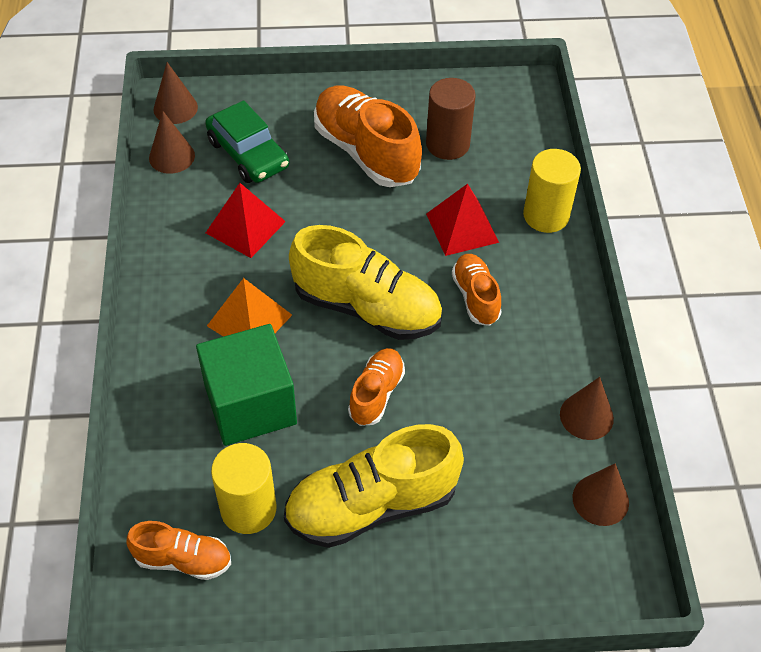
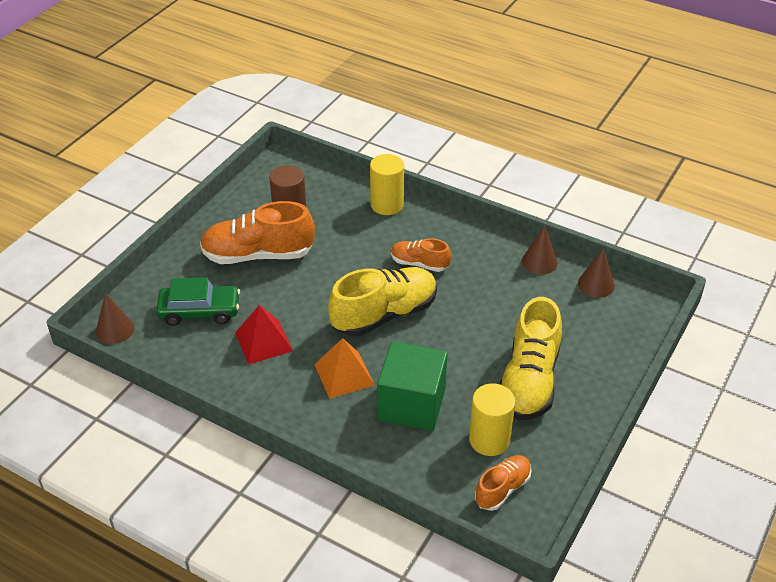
camera: 55 degrees left, 10 degrees down
brown cone [149,111,195,174] -> none
orange shoe [348,348,405,426] -> none
red pyramid [426,184,499,256] -> none

